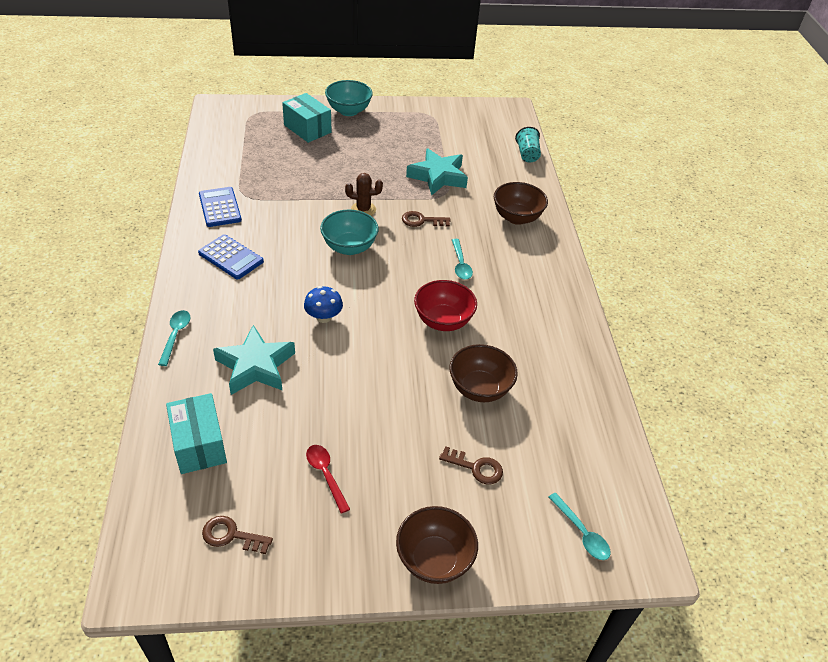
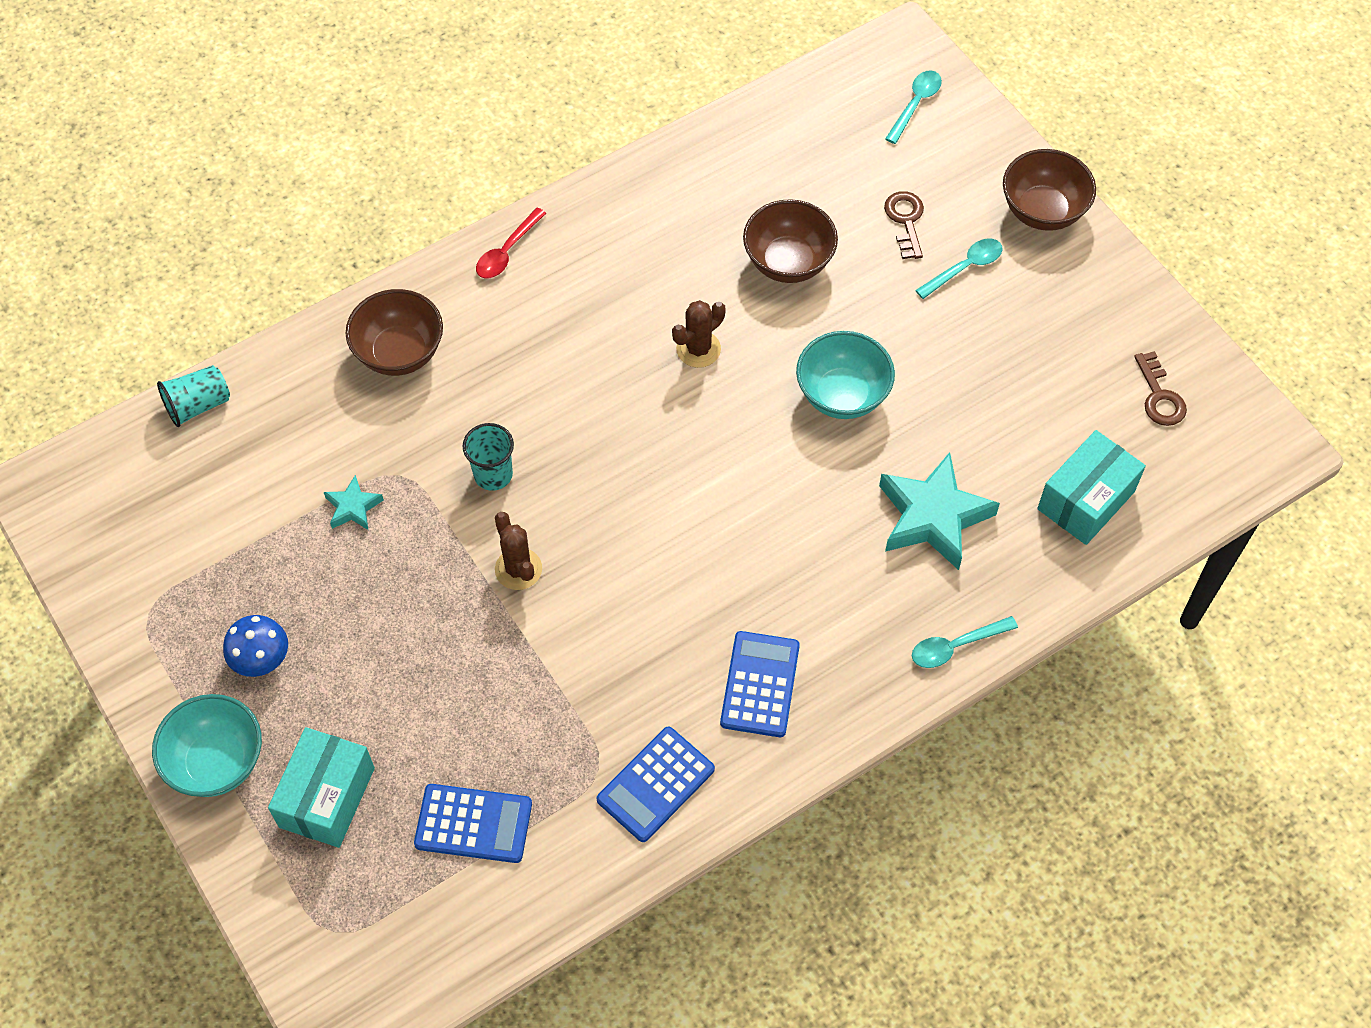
camera: 115 degrees left, 15 degrees up
blue mushroom [304,286,343,323] -> blue mushroom moved to [223,615,288,677]
red spoon [306,445,350,513] -> red spoon moved to [476,208,546,278]
turquoise bowl [320,209,379,255] -> turquoise bowl moved to [796,331,895,419]
brown key [402,211,451,227] -> turquoise cup [463,423,514,491]
turquoise star [406,148,468,196] -> turquoise star [324,475,384,530], size x0.49
red bowl [414,280,477,331] -> brown cactus [672,300,726,368]
turquoise spoon [452,239,473,280] -> turquoise spoon moved to [915,239,1003,299]
none -> blue calculator [414,784,532,863]

